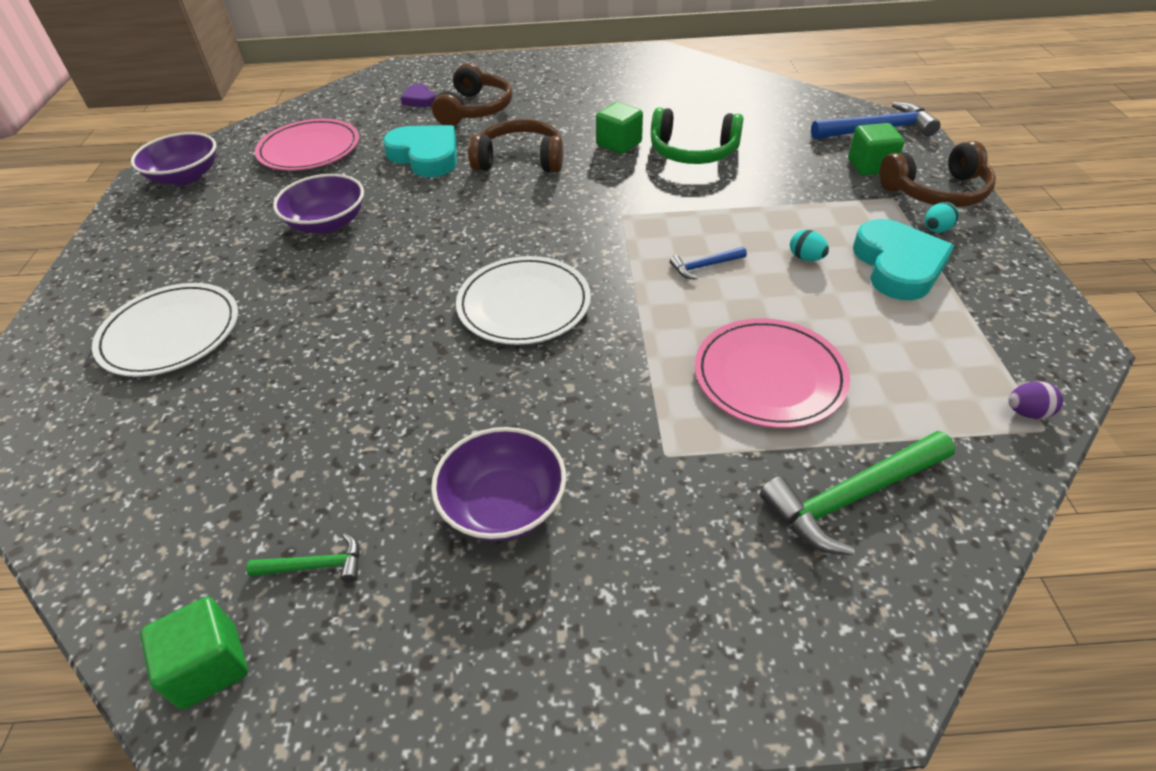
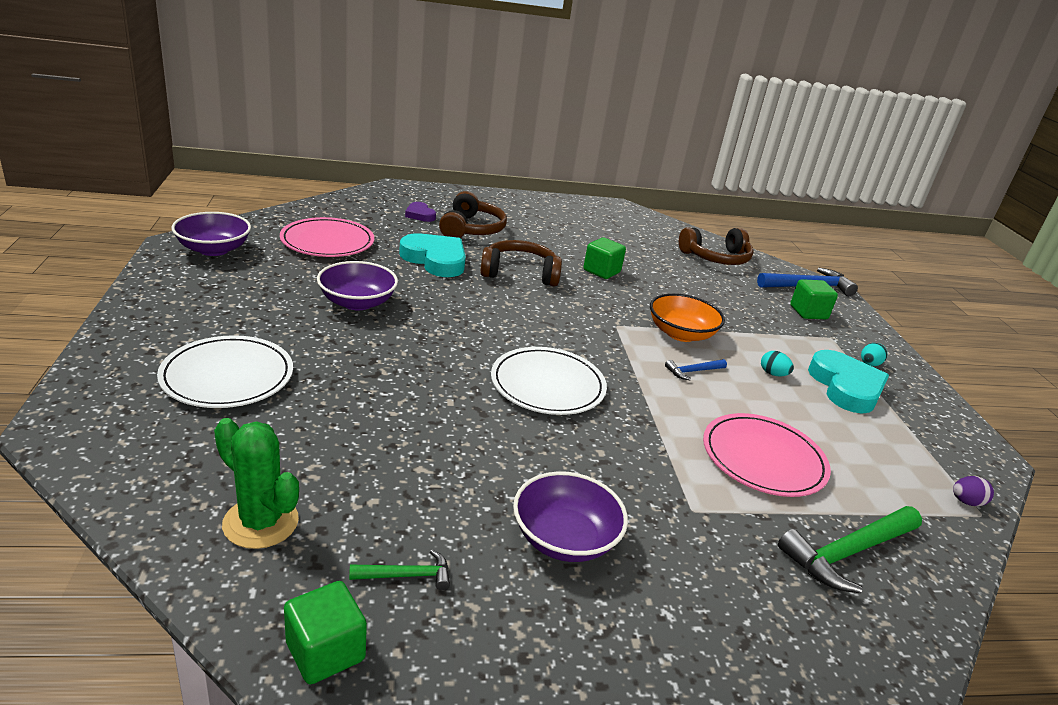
camera: 10 degrees left, 15 degrees down
green headphones [651,108,743,164] -> none
brown headphones [879,141,996,207] -> brown headphones moved to [679,228,754,265]
none -> green cactus [214,418,299,549]
none -> orange bowl [650,293,725,342]

